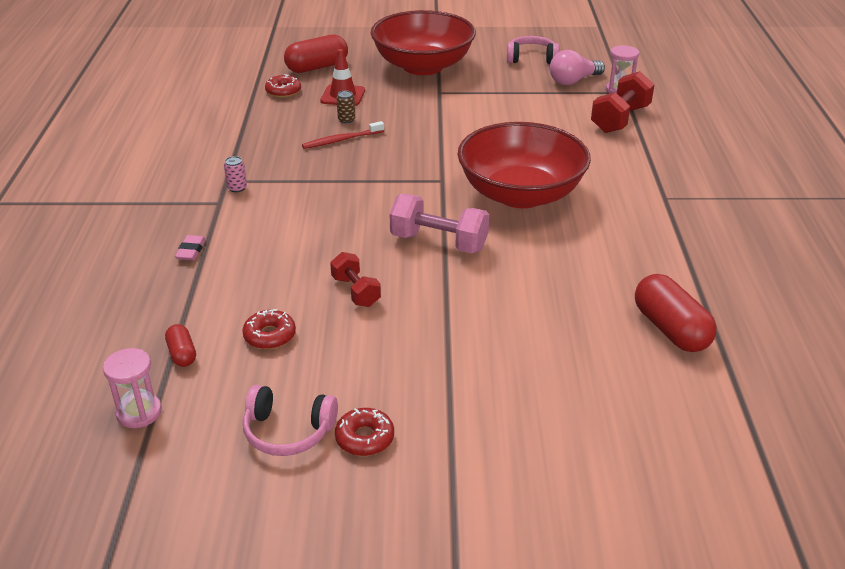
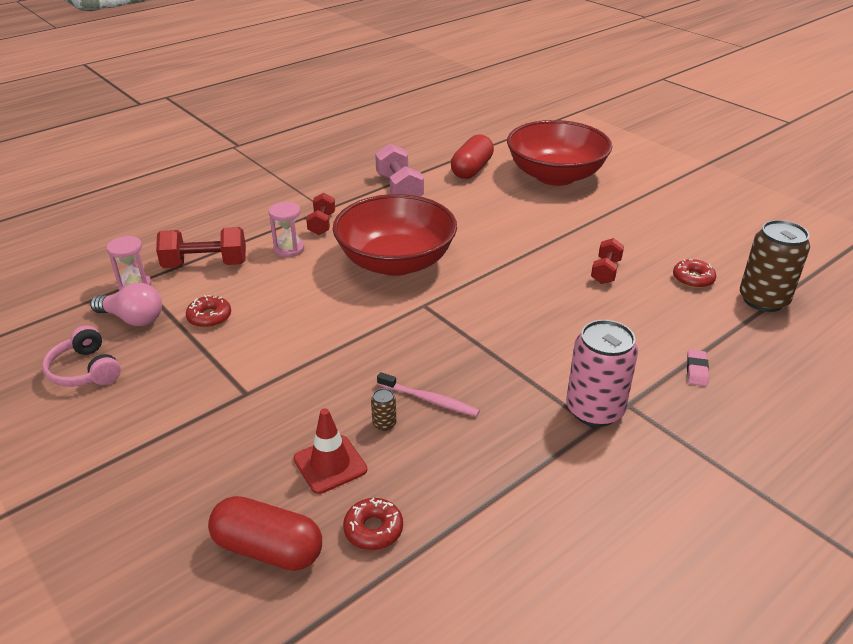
camera: 130 degrees left, 0 degrees up
pink hourglass [103,348,162,428] -> pink hourglass moved to [268,202,304,257]
red capsule [165,324,196,367] -> brown can [740,220,810,312]
pink eraser [175,235,206,260] -> pink eraser turned 45 degrees counterclockwise [687,350,709,386]
pink can [224,156,247,192] -> pink can [566,320,638,427], size x2.49
pink headphones [243,385,338,456] -> none
red toothbrush [302,121,384,149] -> pink toothbrush [377,372,480,417]
red donut [335,408,394,456] -> red donut moved to [186,295,231,328]
red bowl [371,10,476,75] -> red bowl moved to [507,120,612,186]
pink dumbbell [390,194,489,253] -> pink dumbbell moved to [375,144,424,196]
none -> red dumbbell [306,193,335,235]

